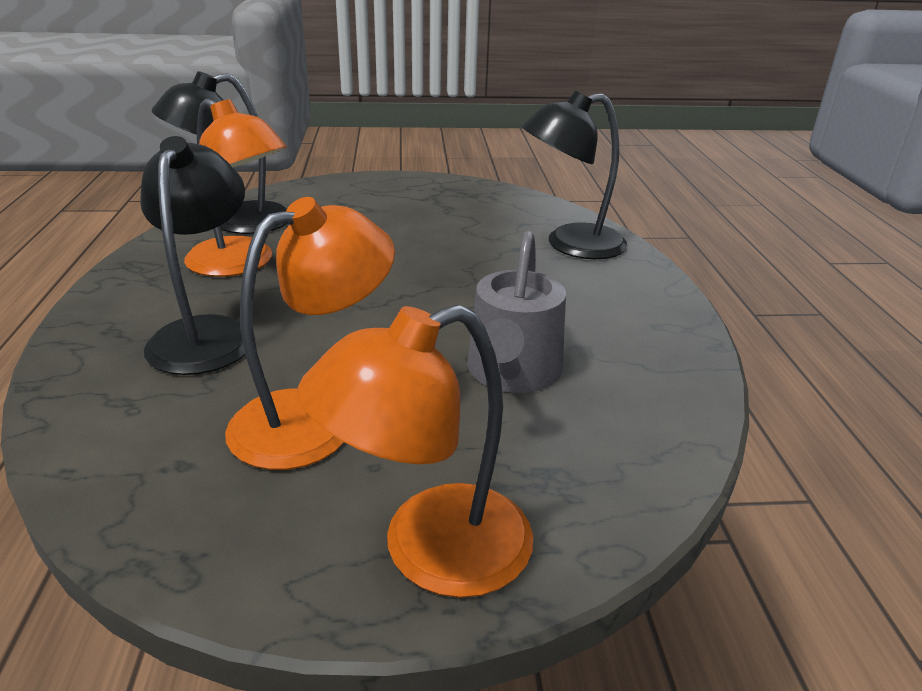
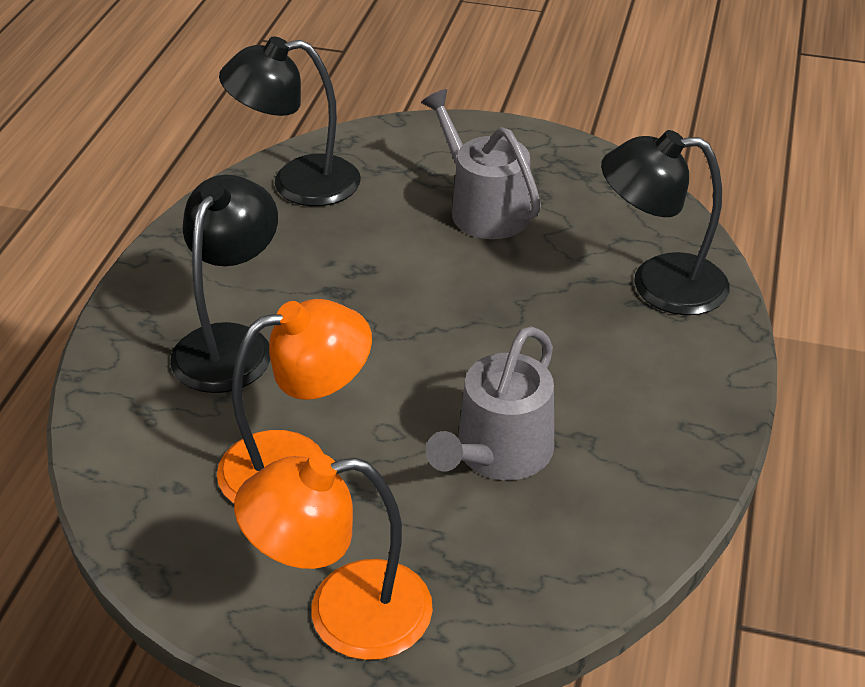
camera: 20 degrees right, 10 degrees up
orange lamp [184,98,287,277] -> none
none -> grey watering can [421,89,541,239]

